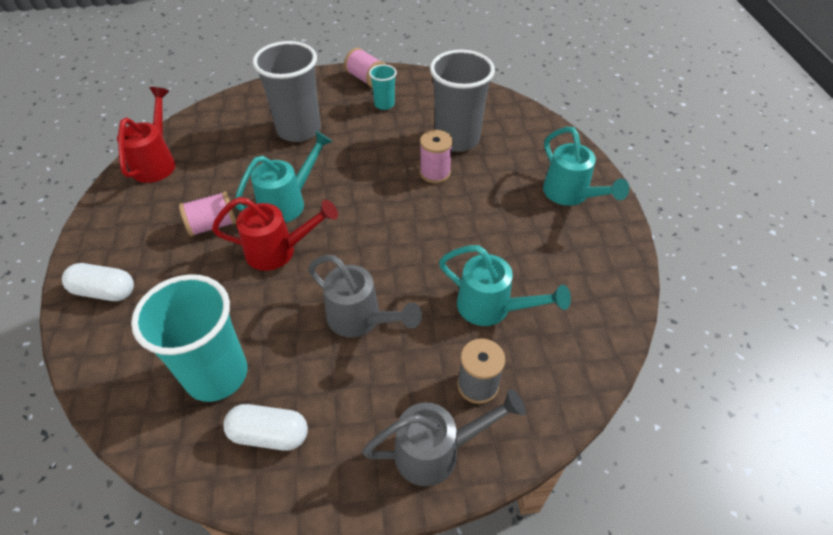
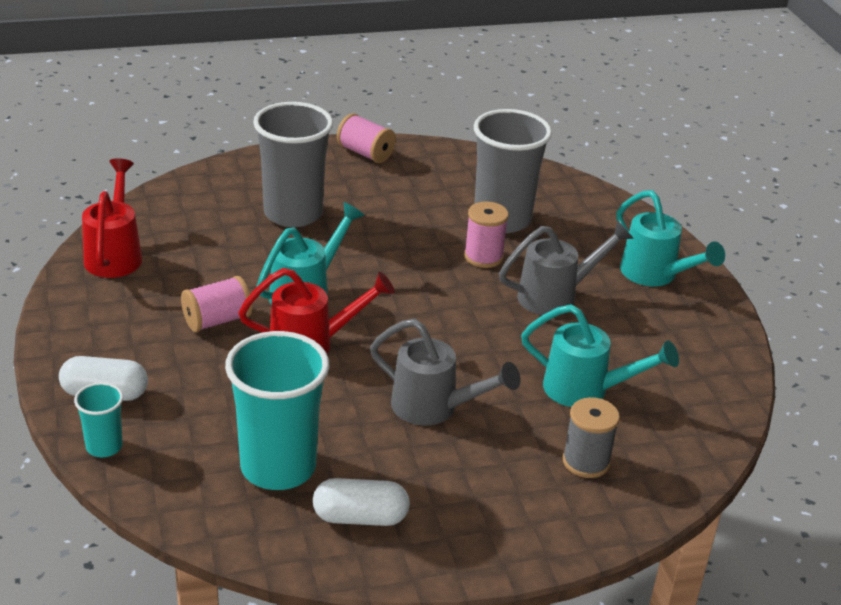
camera: 10 degrees left, 15 degrees down
grey watering can [362,389,526,486] -> grey watering can moved to [499,220,634,315]
turquoise cup [369,64,397,110] -> turquoise cup moved to [74,382,123,457]

